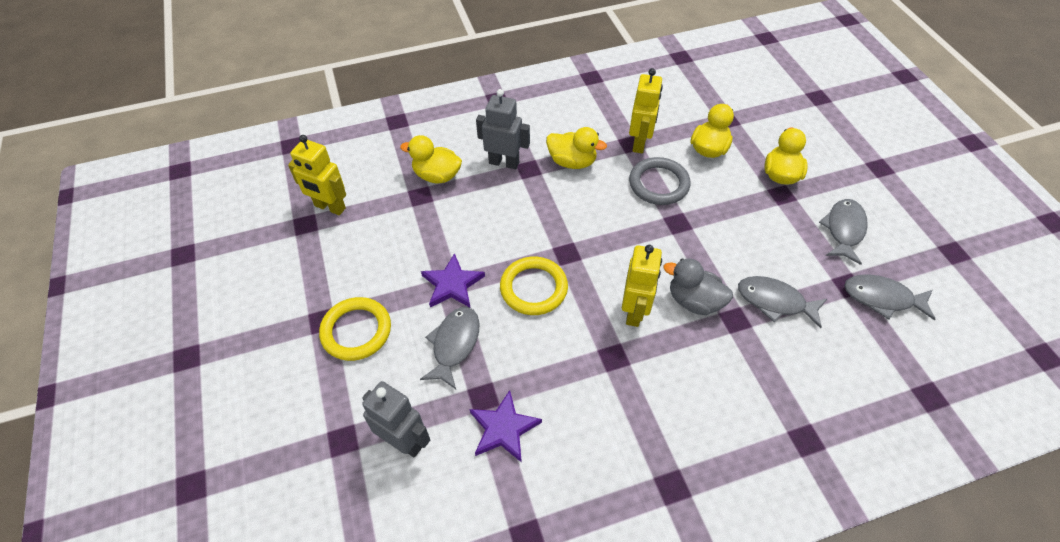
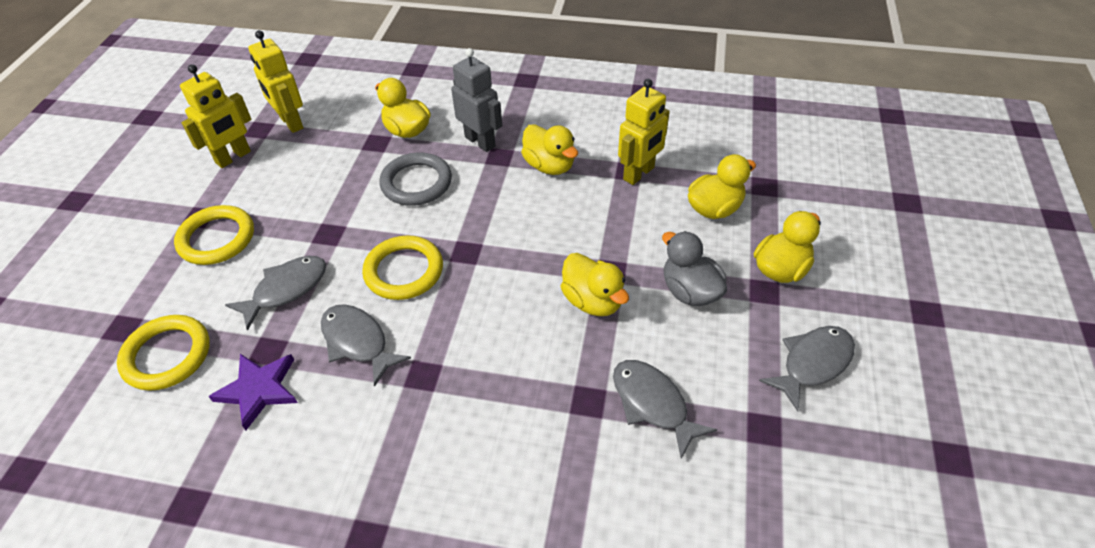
camera: 30 degrees right, 5 degrees down
grey robot [362,381,430,458] -> yellow ring [117,315,210,391]
purple star [421,253,485,307] -> none
yellow robot [622,245,662,327] -> yellow robot moved to [180,64,251,168]
grey ring [629,157,690,205] -> grey ring moved to [379,152,452,206]
grey duck [663,259,733,315] -> grey duck moved to [662,231,727,306]
grey fish [844,274,935,320] -> grey fish moved to [321,304,411,387]
none -> yellow duck [560,253,629,316]

